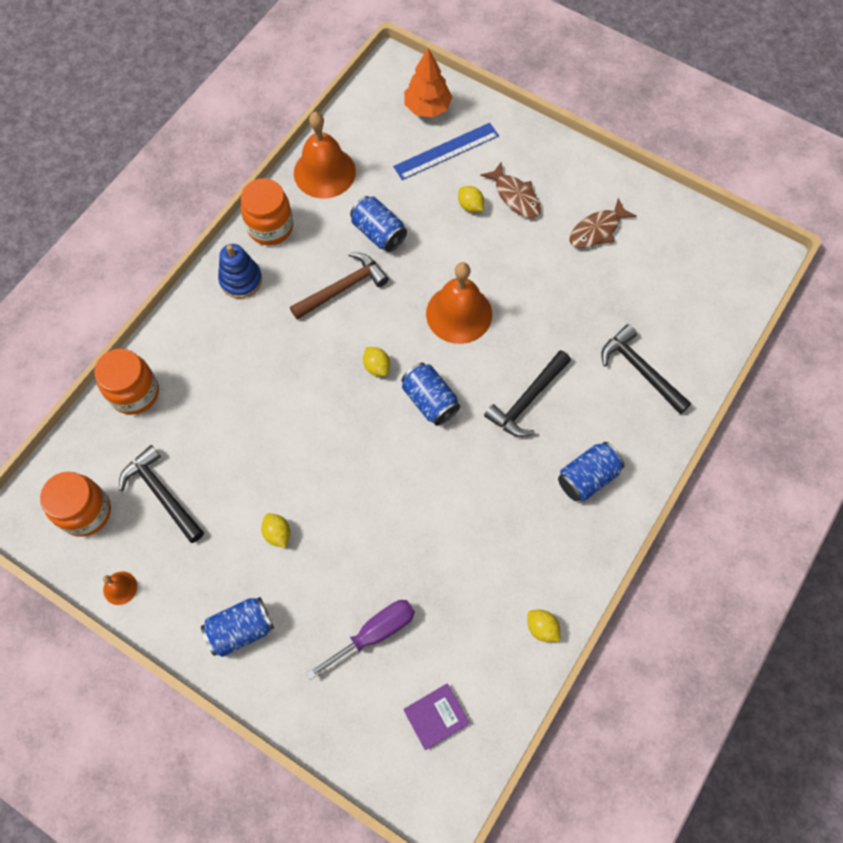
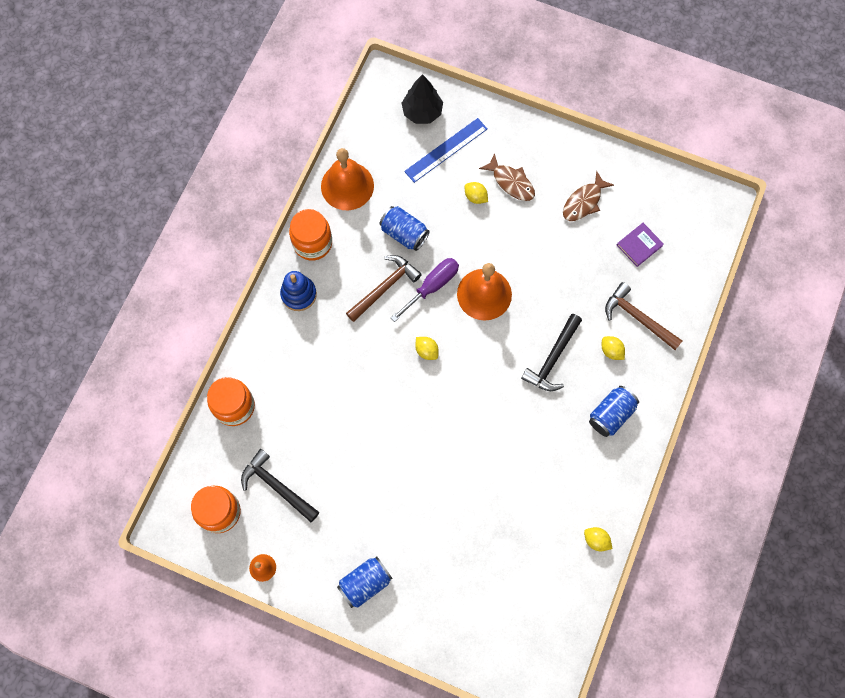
camera: 10 degrees left, 5 degrees up
yellow lemon [261,513,290,548] -> yellow lemon moved to [602,336,625,360]
purple screwdriver [306,600,415,680] -> purple screwdriver moved to [391,258,459,322]
blue can [402,363,460,426] -> none
orange tree [404,48,452,117] -> black tree [402,74,443,124]
purple book [404,684,470,750] -> purple book moved to [617,223,664,267]
black hammer [601,324,691,414] -> brown hammer [605,282,682,350]

